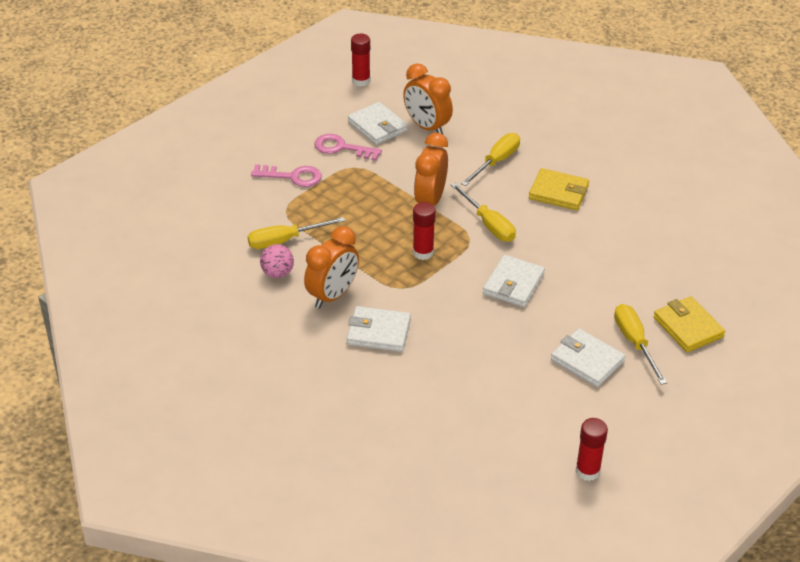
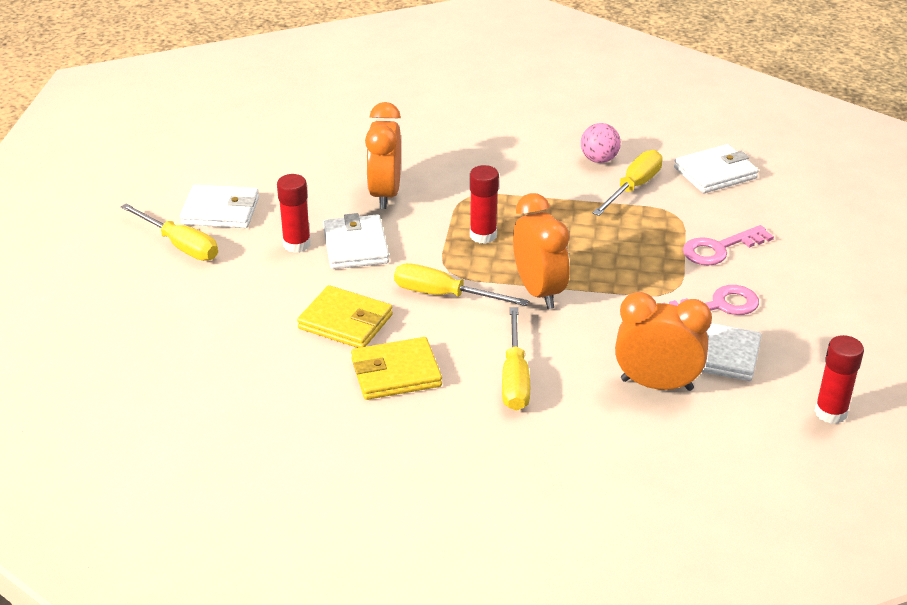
camera: 145 degrees right, 5 degrees down
orange clock [304,226,359,309] -> orange clock moved to [365,102,401,209]
white wallet [347,306,411,352] -> white wallet moved to [674,144,759,193]
red glue stick [575,418,608,481] -> red glue stick moved to [277,174,311,253]
yellow wallet [654,296,725,352] -> yellow wallet moved to [297,285,393,348]

